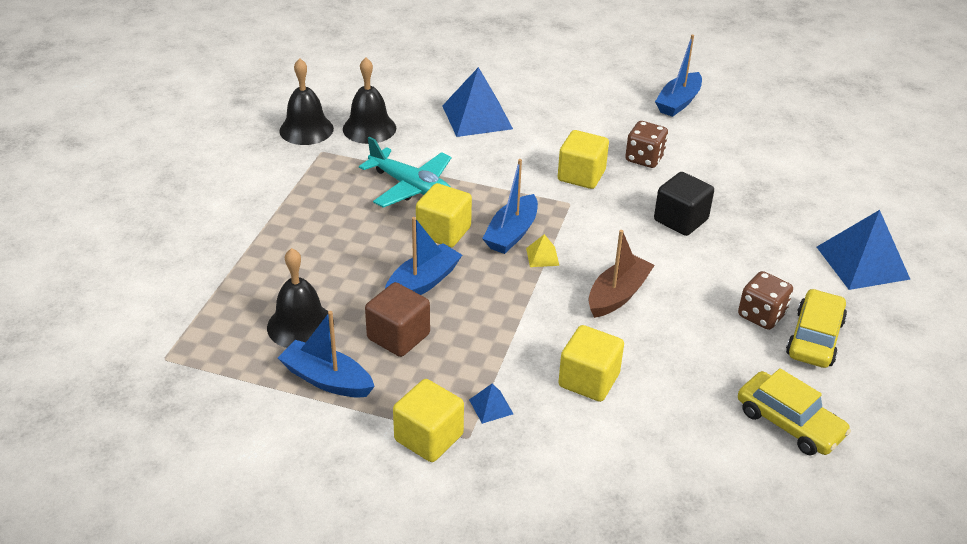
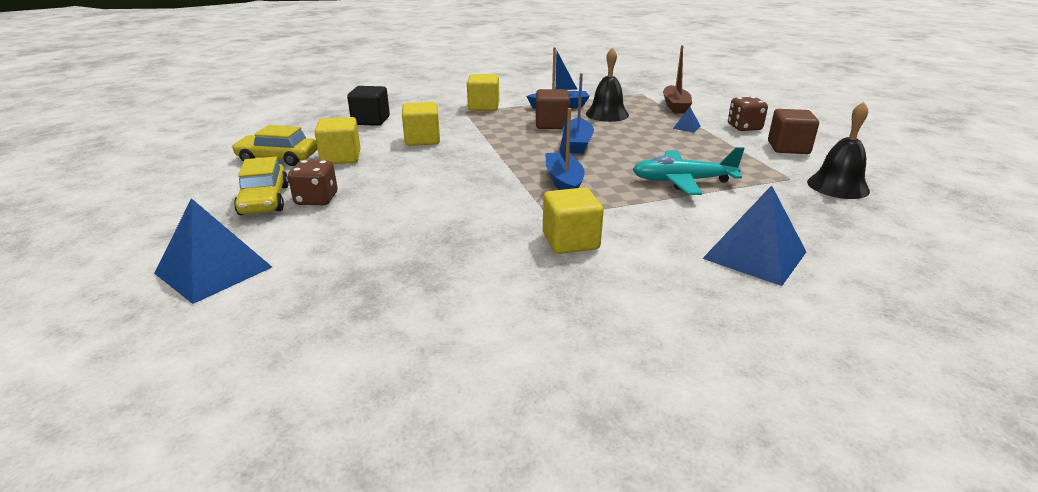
camera: 145 degrees right, 10 degrees down
black bell [343,57,396,144] -> none
yellow cube [416,183,472,248] -> yellow cube moved to [315,117,361,164]
blue pyramid [469,384,513,424] -> blue pyramid moved to [673,107,701,133]
yellow pyramid [526,234,559,267] -> none
brown boat [588,230,655,318] -> brown boat moved to [663,45,692,114]
brown dice [625,121,668,168] -> brown dice moved to [728,97,768,131]
black cube [654,172,714,236] -> black cube moved to [347,86,390,126]
blue boat [655,35,702,117] -> none
none -> brown cube [768,109,819,154]

